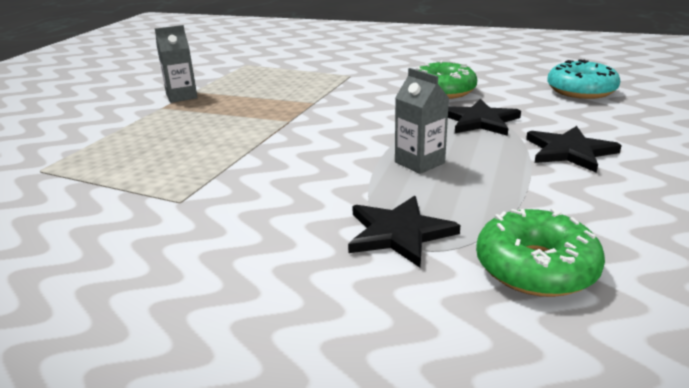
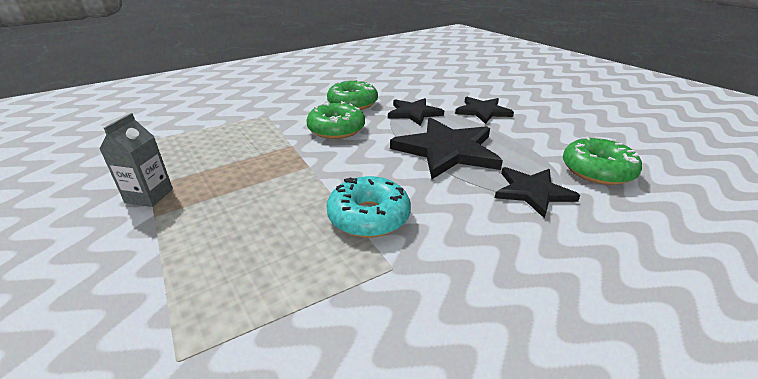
camera: 55 degrees left, 5 degrees up
grey carton [395,68,449,174] -> black star [390,118,503,179]
turquoise donut [547,59,620,99] -> turquoise donut moved to [327,176,411,238]
none -> green donut [306,101,365,139]

